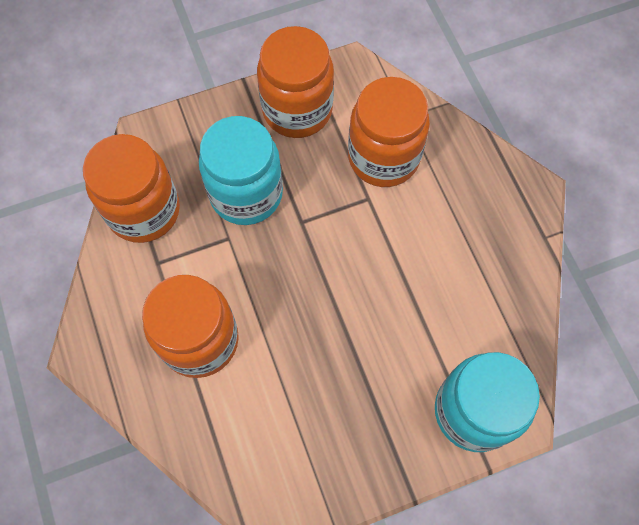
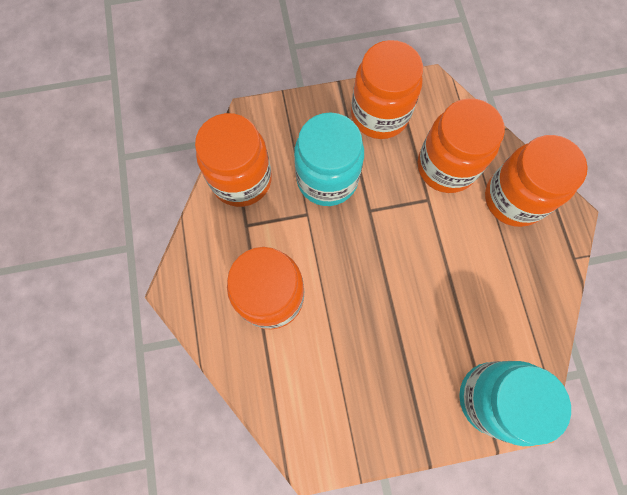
camera: 10 degrees right, 5 degrees up
none -> orange jar [485,135,588,227]

